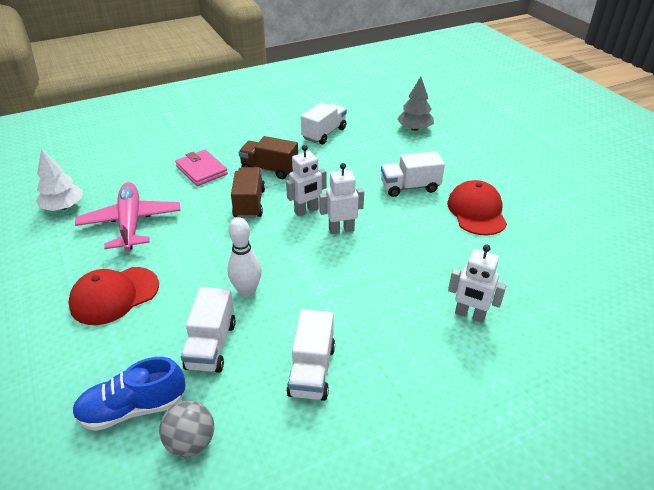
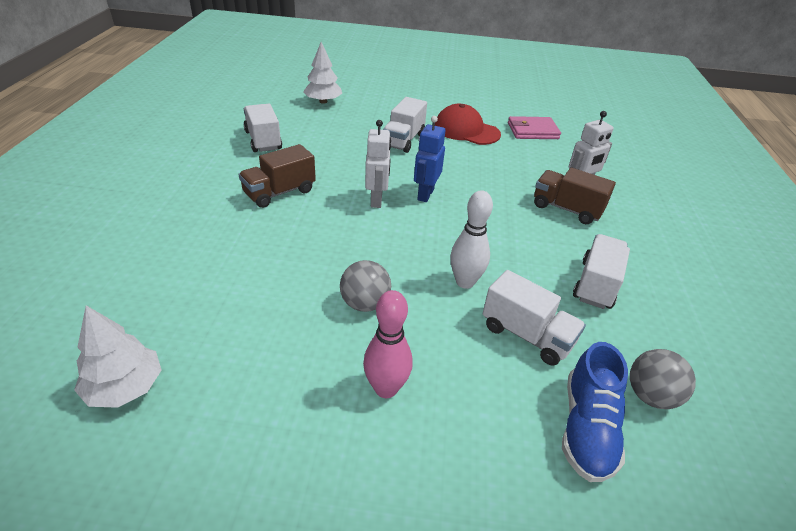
camera: 60 degrees left, 0 degrees up
red cap [68,267,159,325] -> pink bowling pin [363,290,413,398]
pink plane [75,182,180,251] -> none
pink wallet [175,150,228,186] -> pink wallet moved to [508,116,561,139]
brown truck [231,167,265,218] -> brown truck moved to [534,168,616,224]
white truck [287,309,335,401] -> white truck turned 105 degrees counterclockwise [573,234,630,309]
white robot [319,163,364,234] -> blue robot [414,116,446,202]
grey tree [397,77,434,131] -> white tree [303,42,342,104]
none -> grey ball [340,260,391,312]

